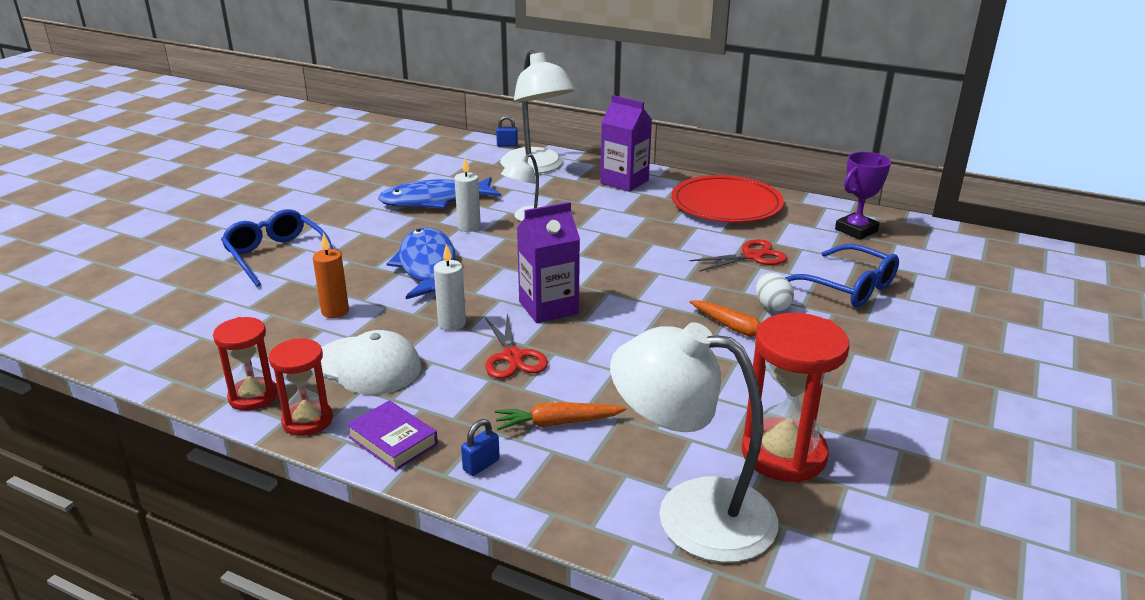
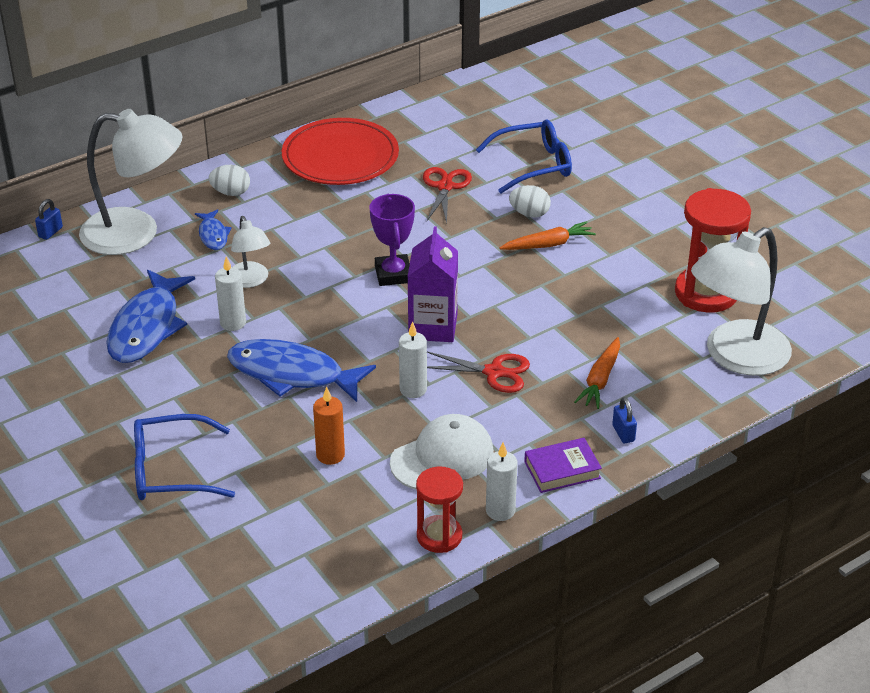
camera: 60 degrees left, 10 degrees up
red hourglass [269,338,333,436] -> white candle [486,442,518,521]
purple carton [600,95,652,192] -> white egg [209,165,250,196]
purple trophy [835,152,891,240] -> purple trophy moved to [369,194,415,286]
none -> blue fish [195,209,232,250]

